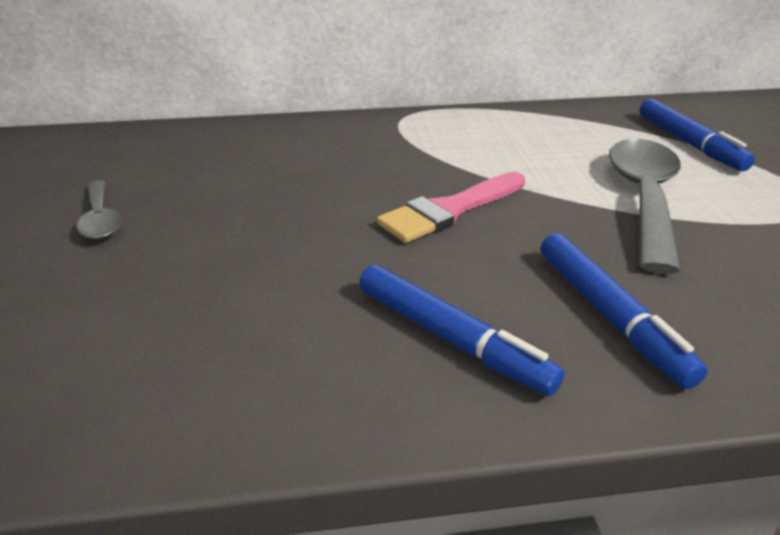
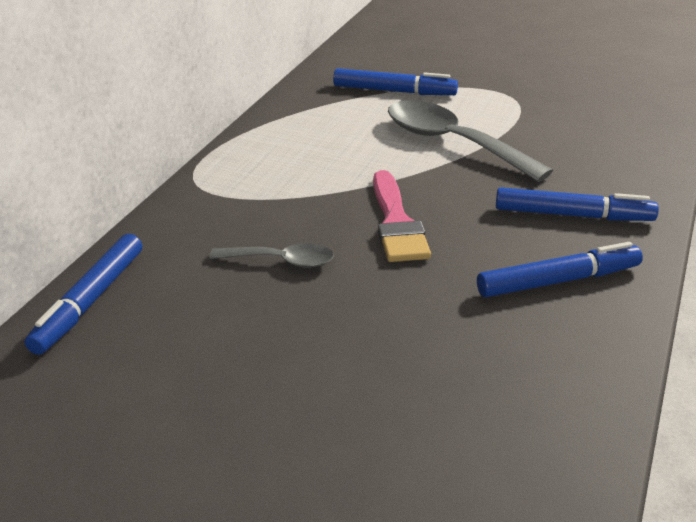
camera: 60 degrees left, 0 degrees up
grey spoon [77,180,122,240] -> grey spoon moved to [209,243,334,268]
none -> blue marker [25,234,142,355]

